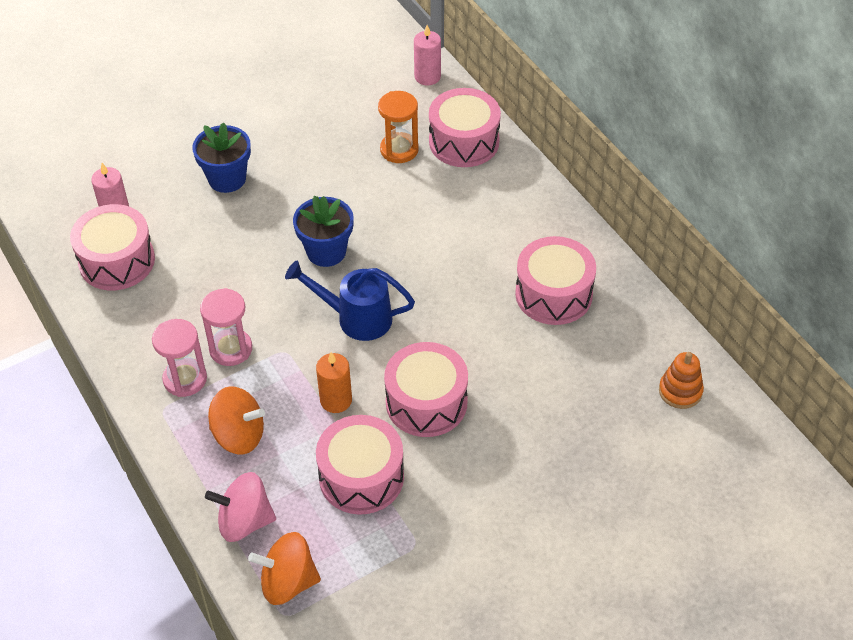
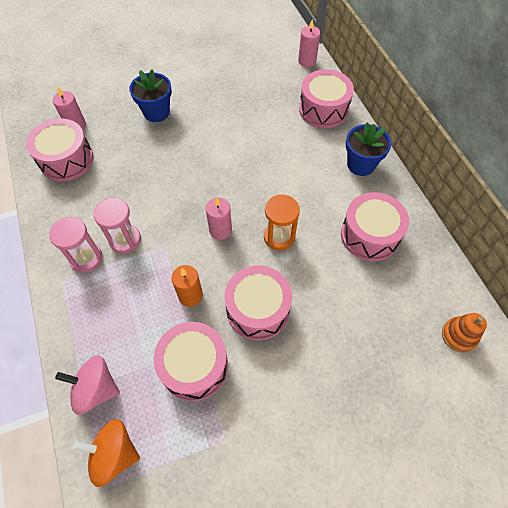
camera: 10 degrees right, 10 degrees up
orange spinning top [208,386,265,454] -> none
blue watering can [285,261,415,341] -> pink candle [206,197,232,240]
blue flower pot [293,196,354,267] -> blue flower pot moved to [346,123,391,176]
orange hourglass [378,91,418,163] -> orange hourglass moved to [264,194,300,251]

